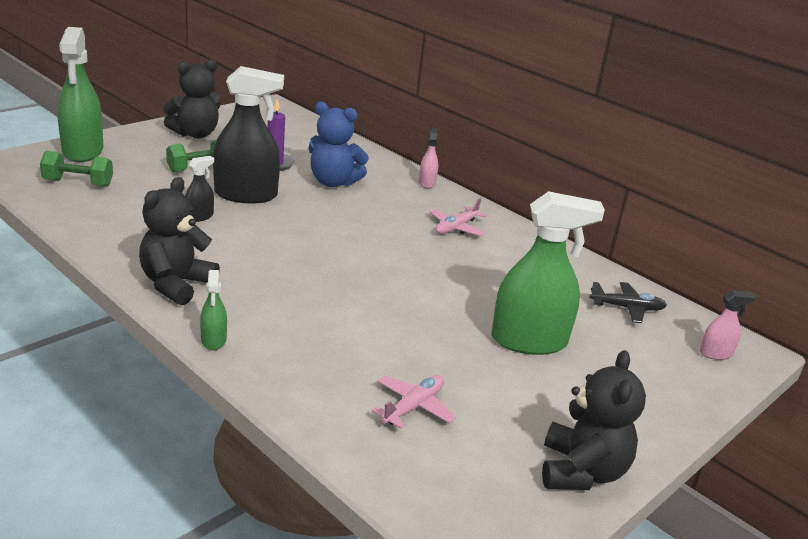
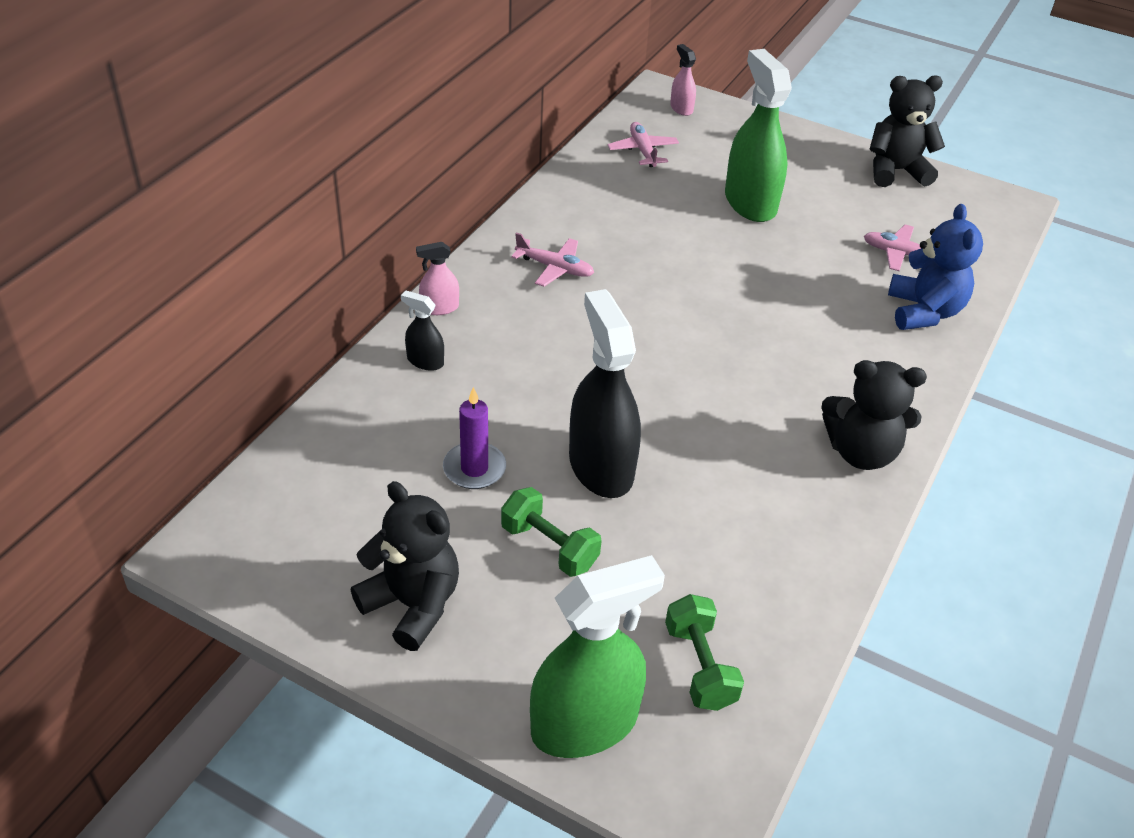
camera: 105 degrees left, 15 degrees up
black spray bottle [185,156,214,222] -> black spray bottle moved to [401,290,444,371]
green spray bottle [200,270,227,350] -> none
blue teddy bear [309,102,369,187] -> blue teddy bear moved to [888,204,983,330]
black plane [589,282,667,323] -> pink plane [608,122,679,167]

